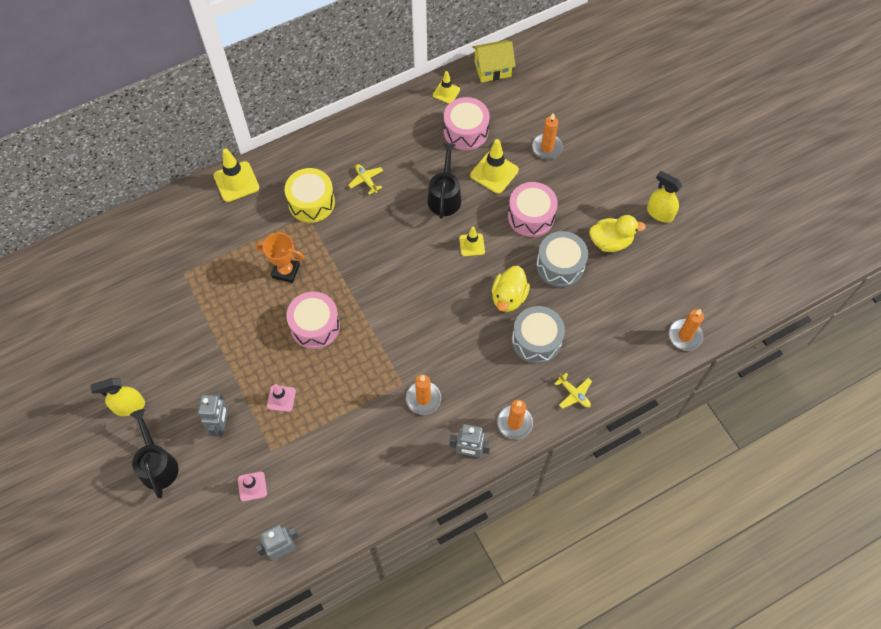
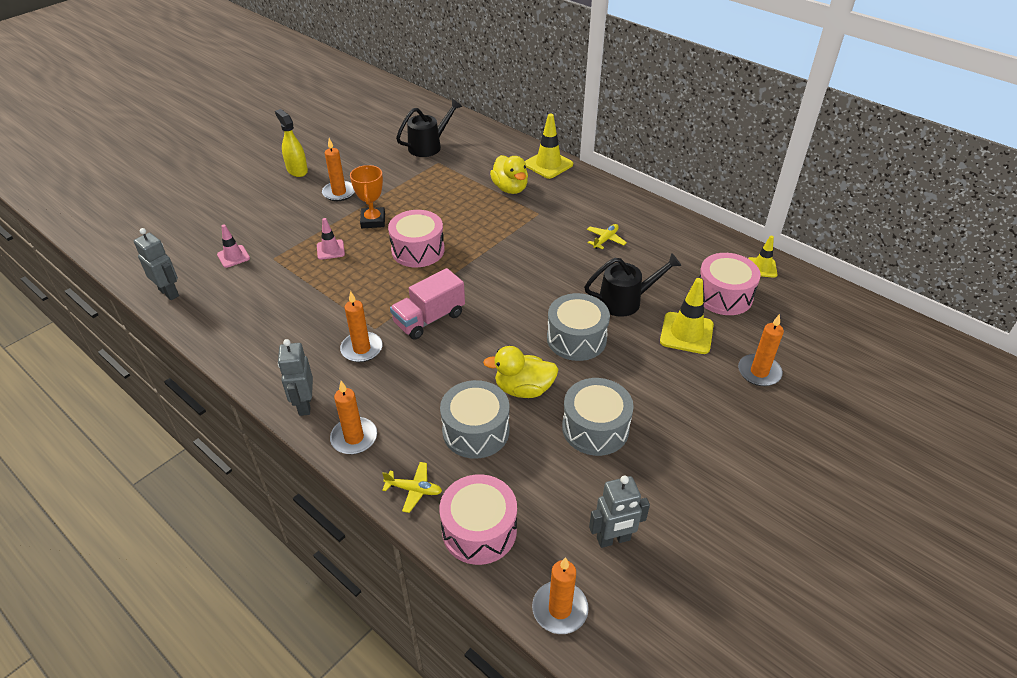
camera: 70 degrees right, 20 degrees down
black watering can [130,409,178,498] -> black watering can moved to [396,99,462,157]
grey robot [198,392,228,436] -> grey robot moved to [589,475,650,548]
orange trophy [256,233,304,283] -> orange trophy moved to [350,165,385,228]
yellow drum [285,168,335,223] -> none
yellow traffic cone [459,227,485,256] -> grey drum [547,293,610,361]
yellow house [472,40,516,83] -> none
pink drum [508,182,558,237] -> pink drum moved to [439,474,517,565]
yellow plane [554,373,592,409] -> yellow plane turned 105 degrees counterclockwise [382,462,442,513]
yellow duck [589,215,646,252] -> yellow duck moved to [490,155,528,194]
yellow spray bottle [647,171,682,223] -> none
none -> orange candle [322,138,355,201]
none -> pink truck [390,268,465,339]

